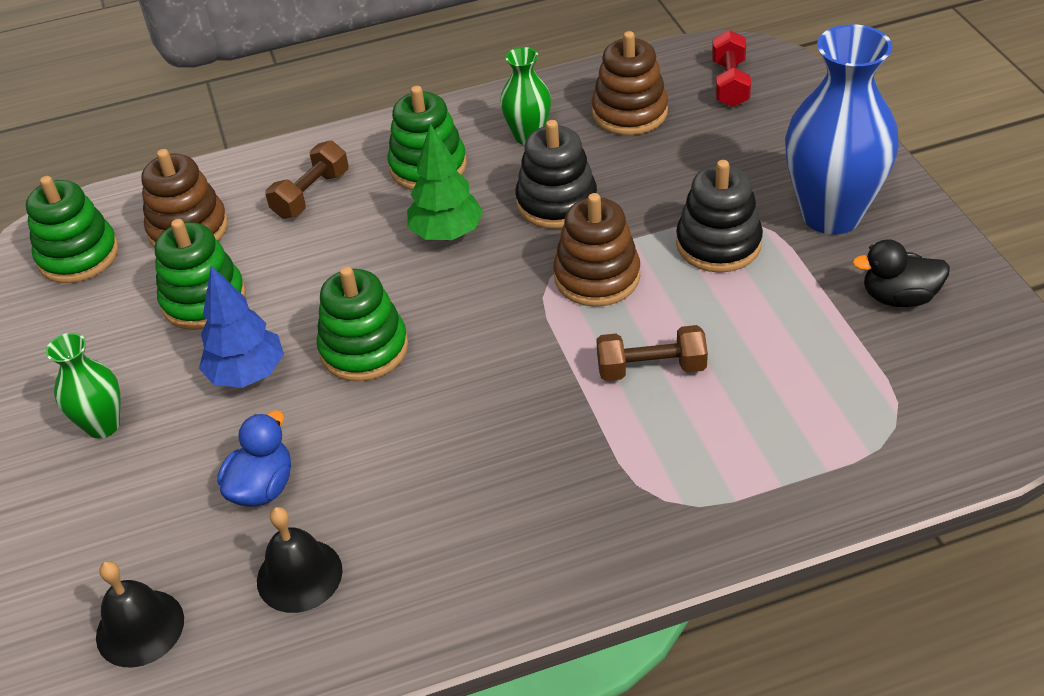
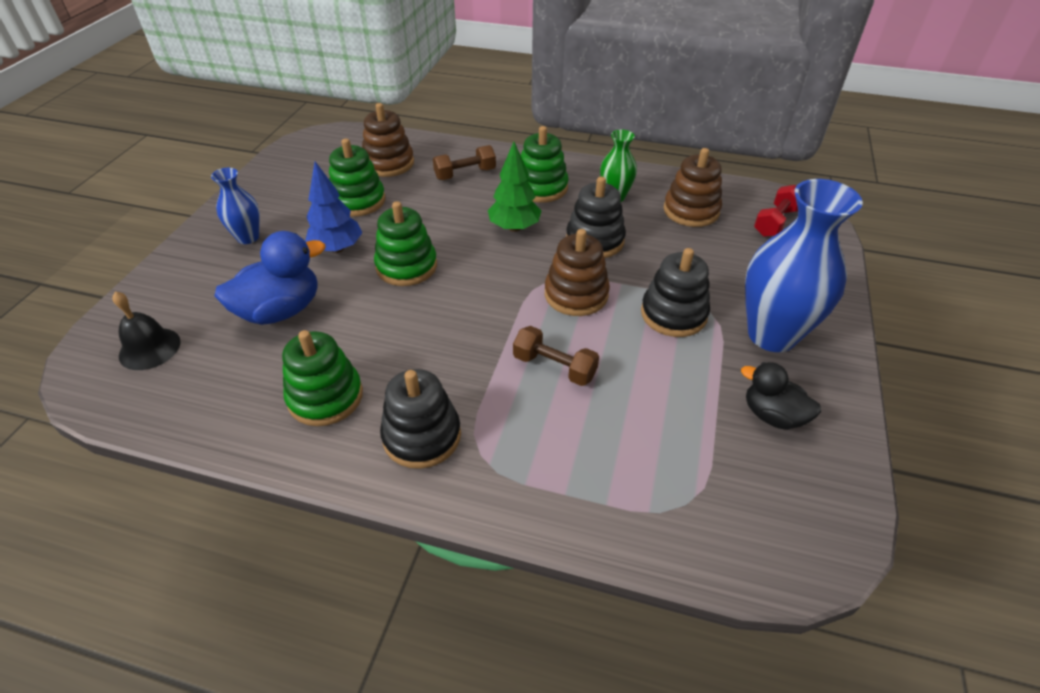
camera: 30 degrees right, 0 degrees up
green stacking toy [26,176,119,283] -> green stacking toy moved to [282,330,363,426]
green vase [46,333,121,438] -> blue vase [211,168,260,244]
blue duck [217,411,291,507] -> blue duck [214,231,325,325], size x1.58
black bell [257,507,343,613] -> none
none -> black stacking toy [380,369,461,469]

